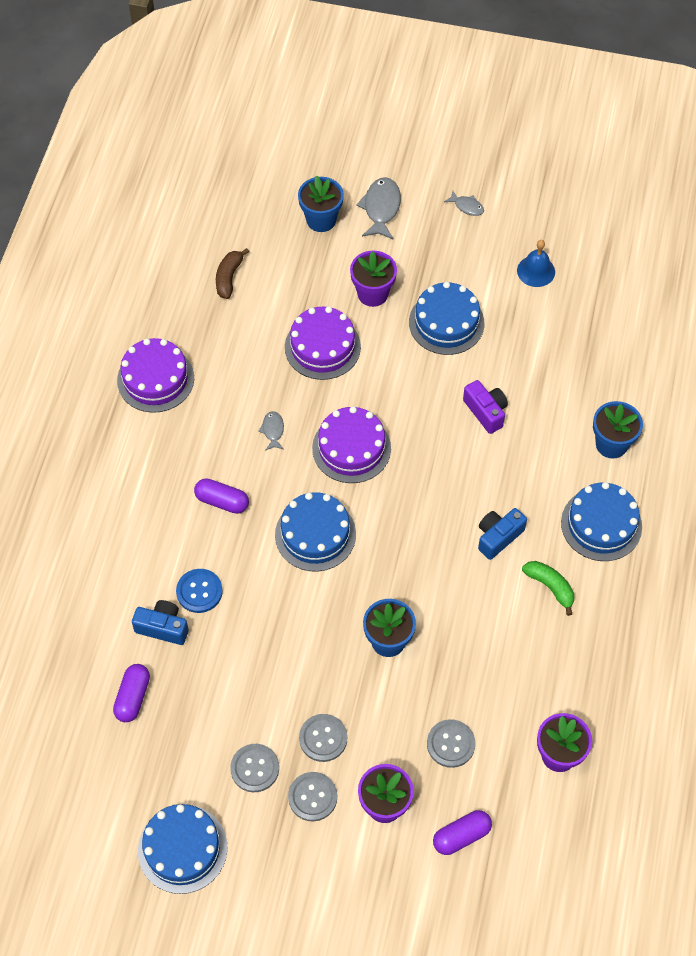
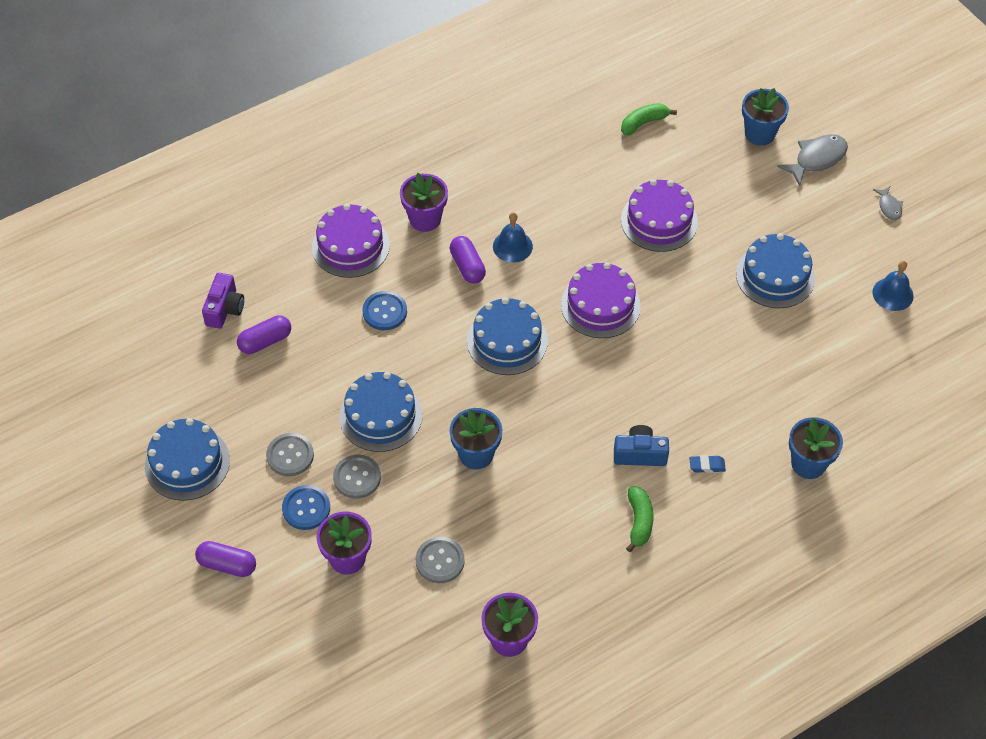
camera: 45 degrees right, 5 degrees down
purple cake [117,338,194,413] -> purple cake moved to [312,204,390,278]
blue camera [132,600,189,645] -> none
brown banana [216,248,249,299] -> green banana [621,103,677,136]
grey fish [258,411,284,451] -> none
grey button [288,772,337,821] -> blue button [282,485,330,530]
purple flower pot [350,251,397,307] -> purple flower pot moved to [400,173,448,232]
purple capsule [433,810,492,855] -> purple capsule moved to [195,541,256,577]
purple camera [463,380,508,434] -> purple camera moved to [202,273,244,329]
blue cake [561,482,642,561] -> blue cake moved to [339,372,422,452]
none -> blue bell [493,212,533,263]
none -> blue eraser [689,455,726,473]

